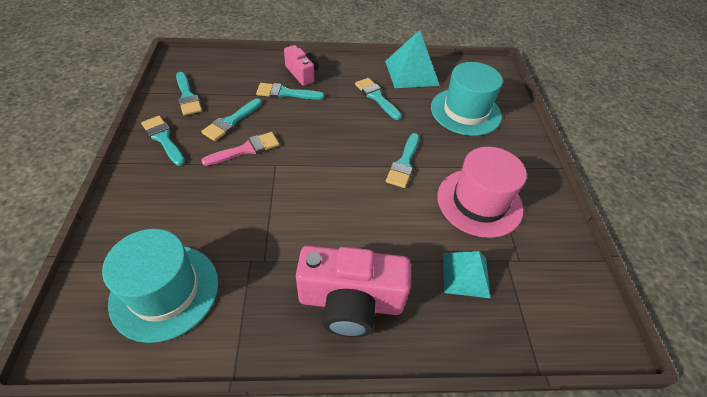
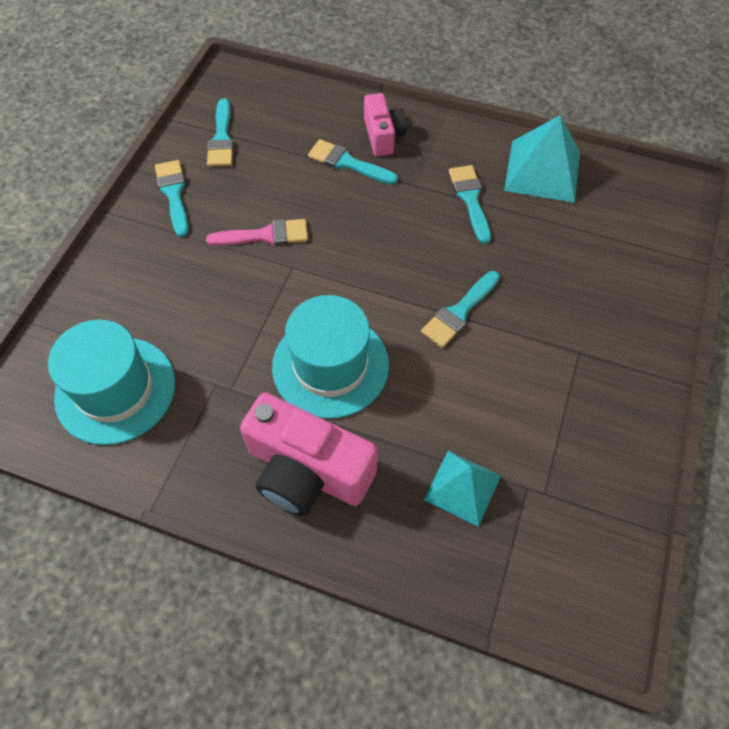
camera: 25 degrees right, 10 degrees up
turquoise brush [201,98,262,141] -> none
turquoise hat [431,62,503,136] -> turquoise hat moved to [272,295,389,419]
pink hat [437,147,527,238] -> none

